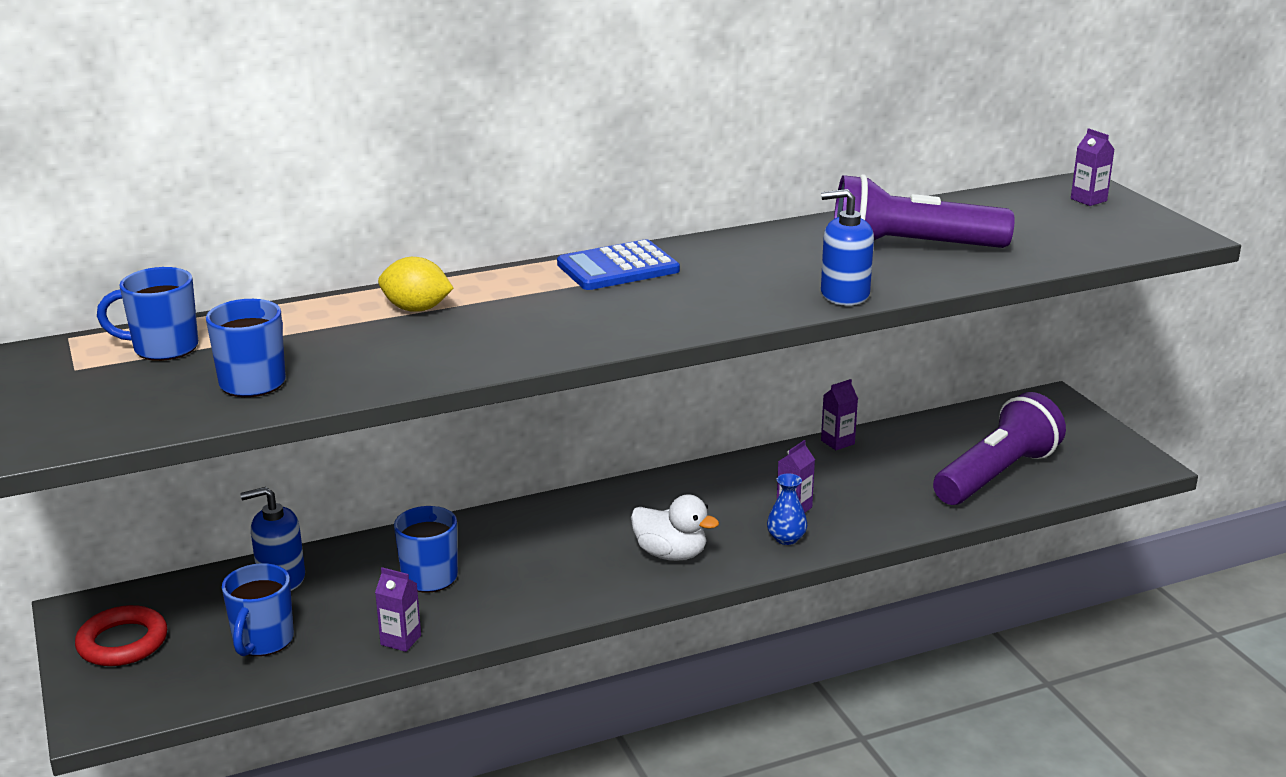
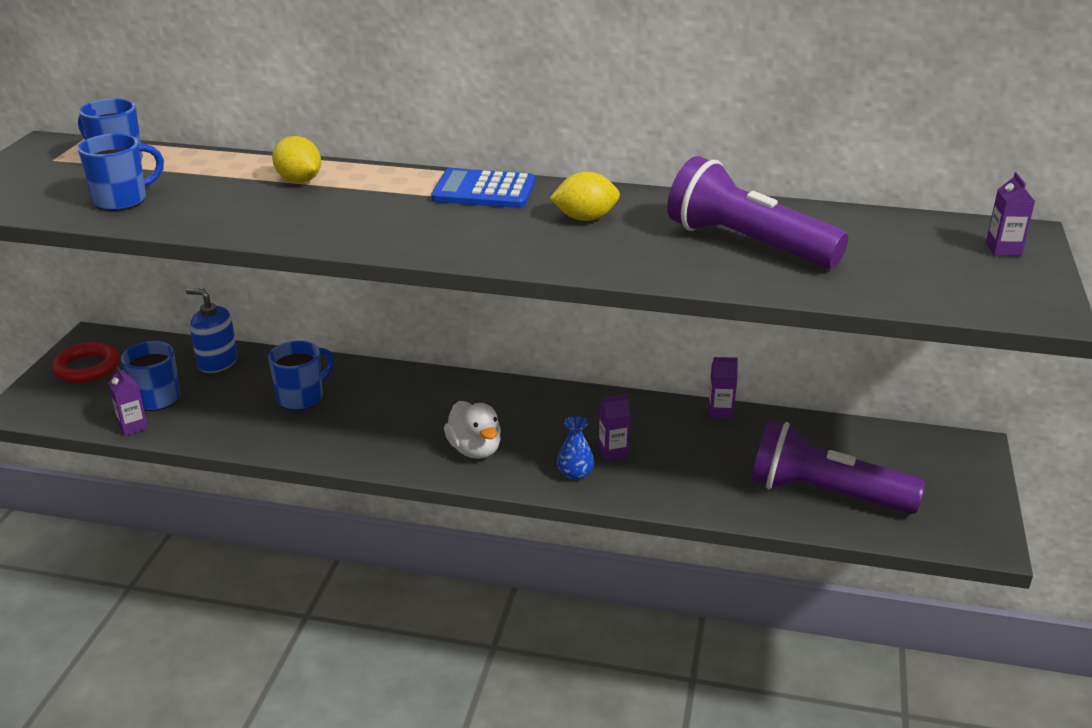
camera: 35 degrees right, 5 degrees up
purple carton [375,567,421,652] -> purple carton moved to [108,366,148,436]
blue soap dispenser [821,189,874,306] -> none
purple flashlight [933,392,1066,505] -> purple flashlight turned 150 degrees counterclockwise [751,420,925,514]
none -> yellow lemon [550,172,620,221]

